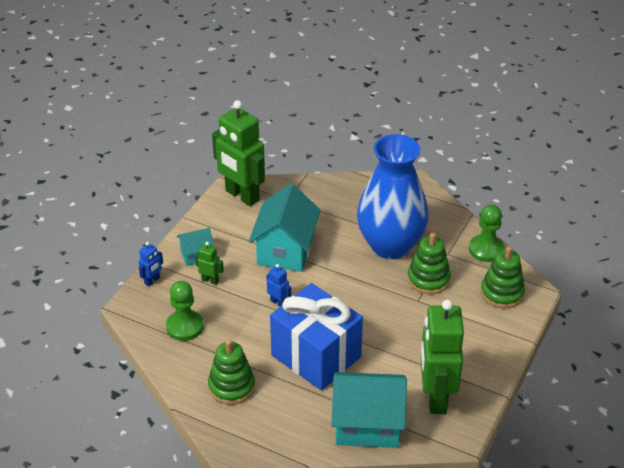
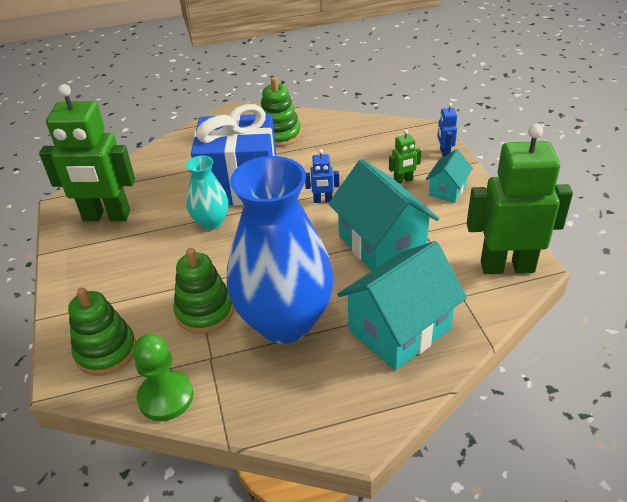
camera: 140 degrees right, 0 degrees up
green pawn [166,281,204,341] -> none
turquoise house [332,372,407,448] -> turquoise house moved to [337,241,467,370]
green robot [420,300,464,414] -> green robot turned 135 degrees clockwise [39,84,135,221]
none -> turquoise vase [186,156,228,230]

